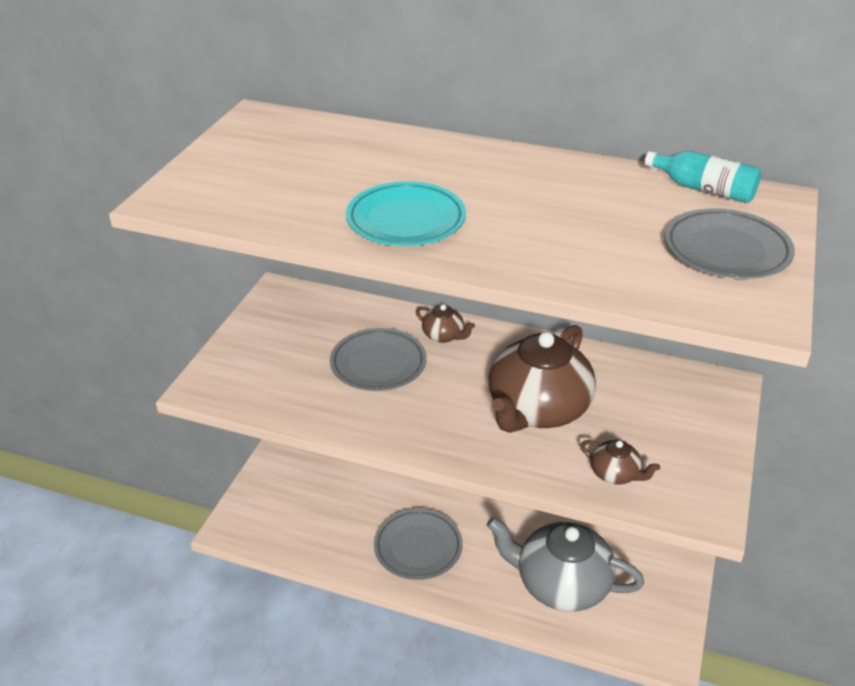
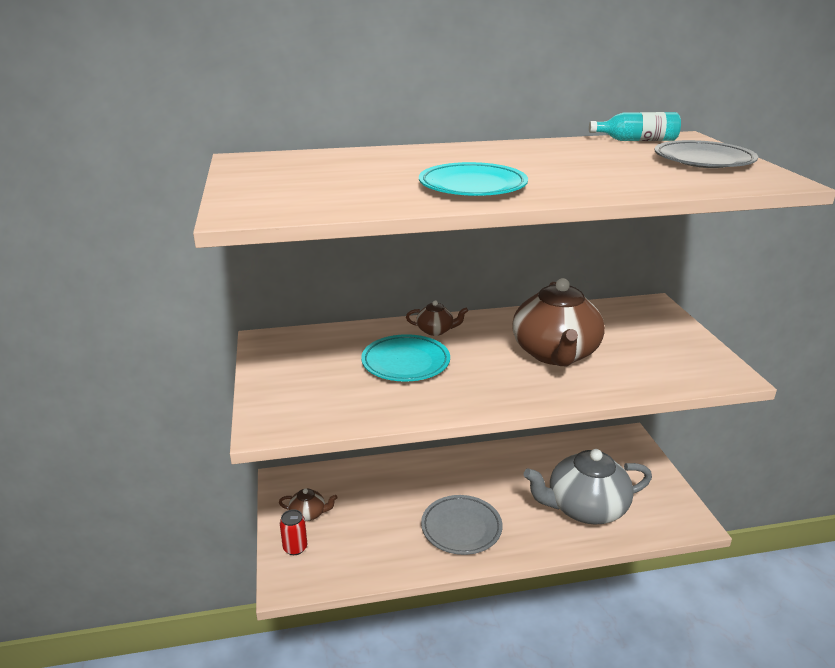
camera: 30 degrees left, 10 degrees down
grey plate [330,328,426,391] -> turquoise plate [361,334,450,382]
brown teapot [581,440,660,484] -> brown teapot moved to [279,488,338,521]
none -> red can [280,509,307,555]

